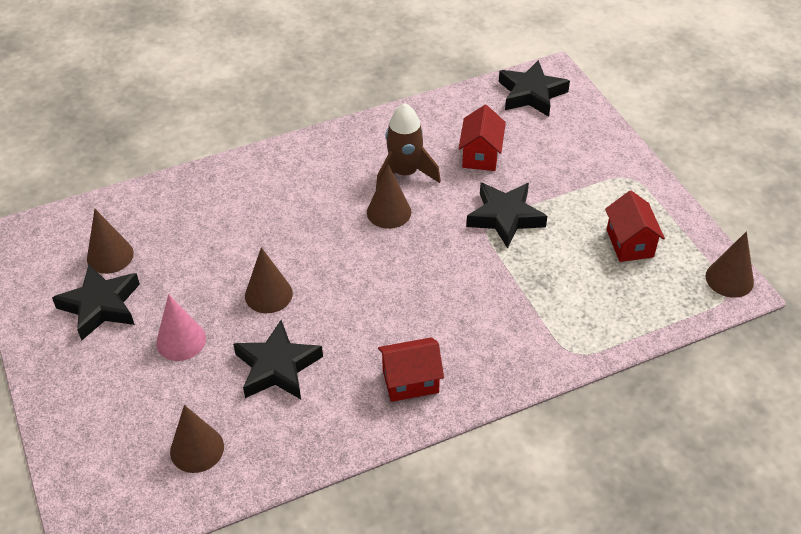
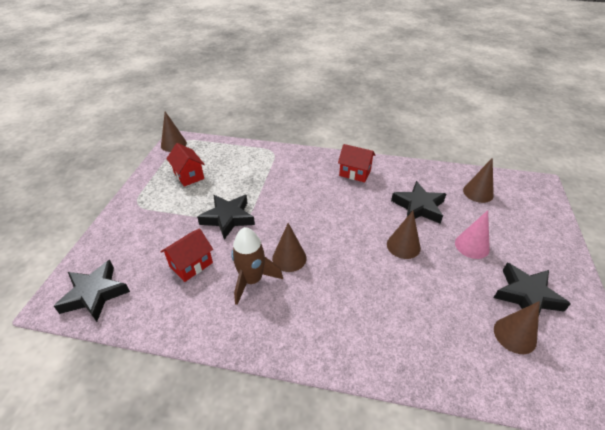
camera: 145 degrees left, 5 degrees down
red house [605,190,665,262] -> red house turned 60 degrees counterclockwise [166,143,205,187]

